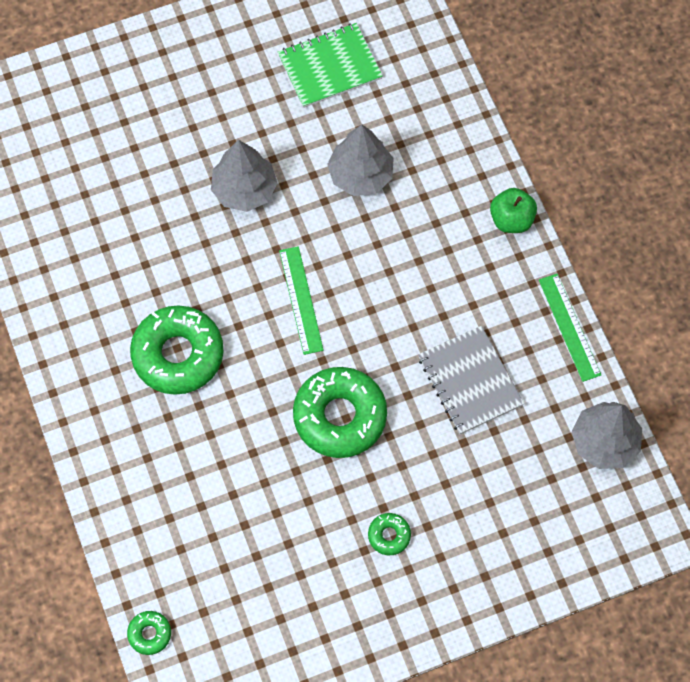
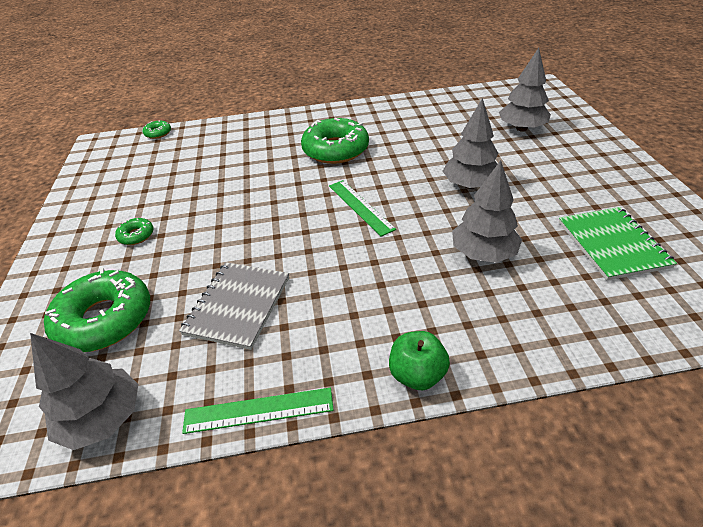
camera: 105 degrees right, 25 degrees down
green ruler [279,246,324,355] -> green ruler turned 60 degrees clockwise [329,180,396,237]
green donut [293,367,387,458] -> green donut moved to [44,267,150,352]
grey notebook [418,326,524,435] -> grey notebook turned 60 degrees counterclockwise [179,262,289,350]
none -> grey tree [499,48,551,132]

